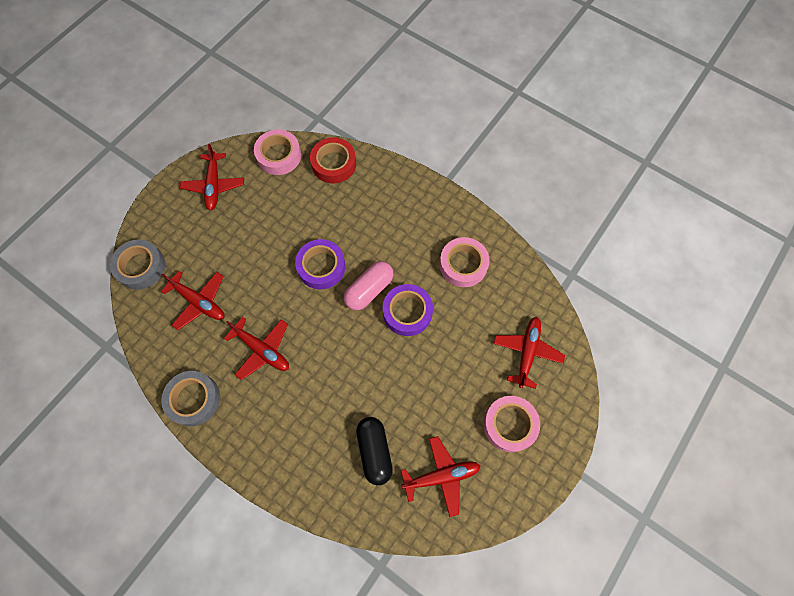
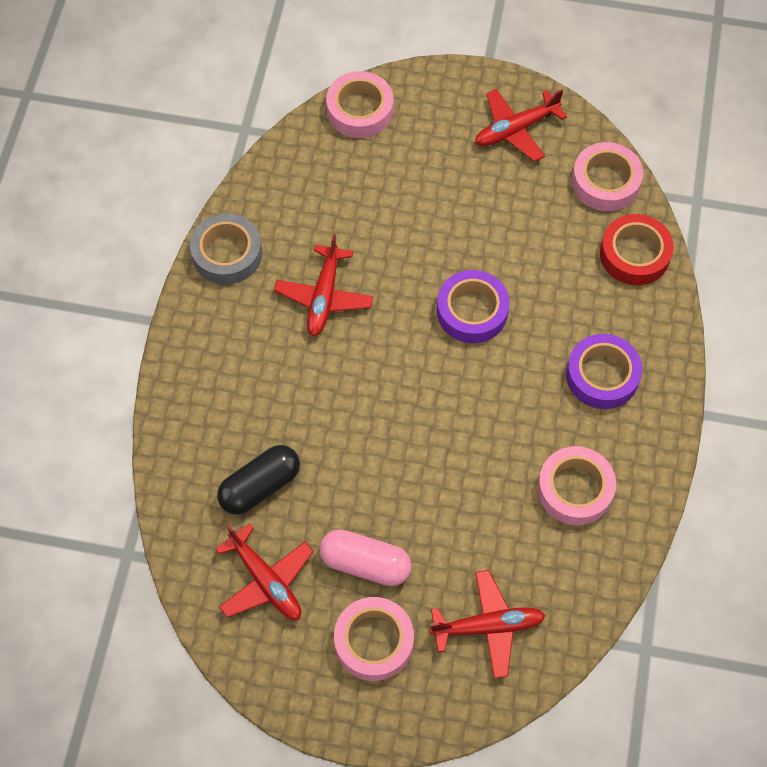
camera: 65 degrees right, 5 degrees down
grey tape [110,239,165,290] -> pink tape [326,71,394,138]
red plane [161,271,225,330] -> none
pink capsule [344,261,393,310] -> pink capsule moved to [319,529,412,586]
purple tape [383,284,433,336] -> purple tape moved to [566,334,642,409]

